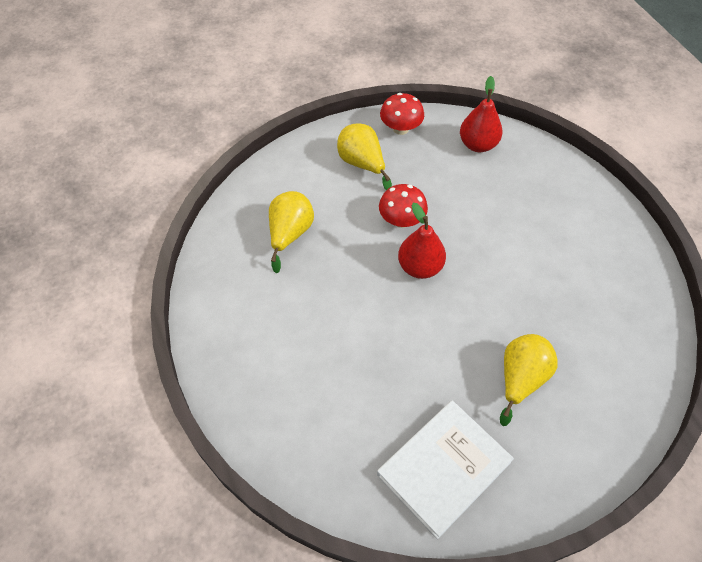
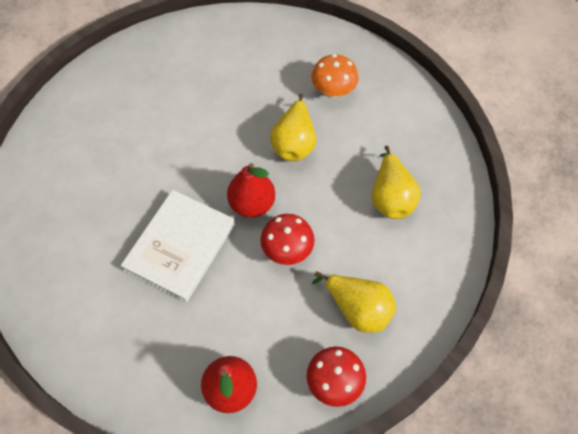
camera: 160 degrees right, 5 degrees up
white book [377,400,514,539] -> white book moved to [121,190,235,302]
yellow pear [500,334,558,426] -> yellow pear moved to [270,94,316,161]
none -> orange mushroom [311,54,359,98]

